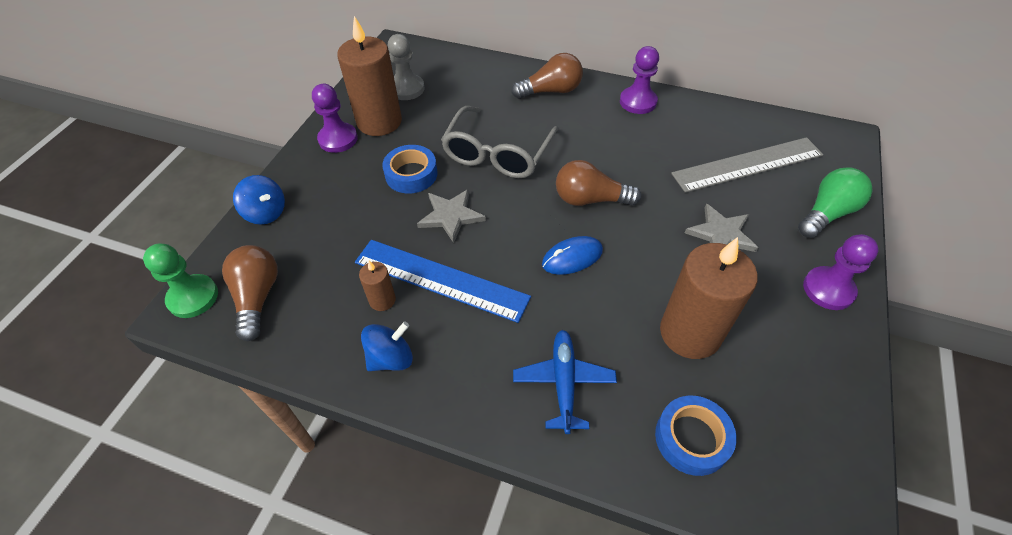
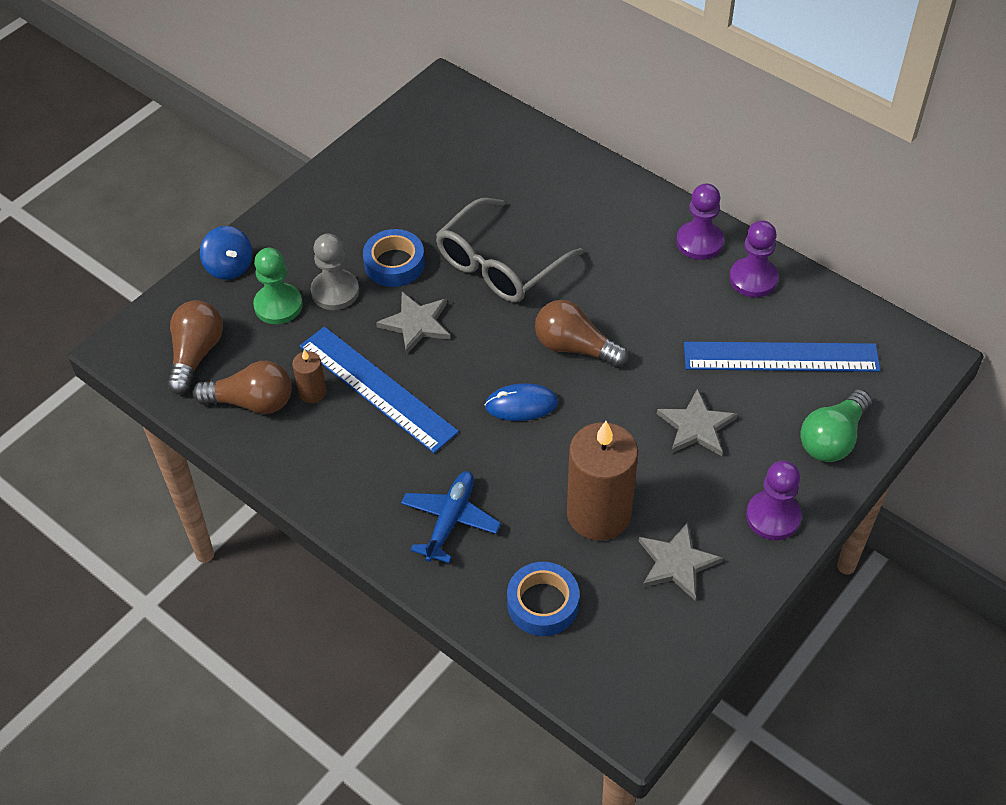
camera: 20 degrees right, 0 degrees up
green pawn [143,243,218,318] -> green pawn moved to [253,248,303,324]
purple pawn [312,84,358,153] -> purple pawn moved to [729,220,778,297]
brown candle [337,16,402,136] -> none
blue spinning top [361,321,413,371] -> none
grey pawn [388,34,425,100] -> grey pawn moved to [311,234,359,310]
brown light bulb [512,53,583,99] -> brown light bulb moved to [193,361,292,414]
grey ruler [671,137,824,193] -> blue ruler [684,342,880,372]
green light bulb [798,167,872,238] -> green light bulb turned 150 degrees clockwise [800,389,872,462]
none -> grey star [639,522,723,600]

